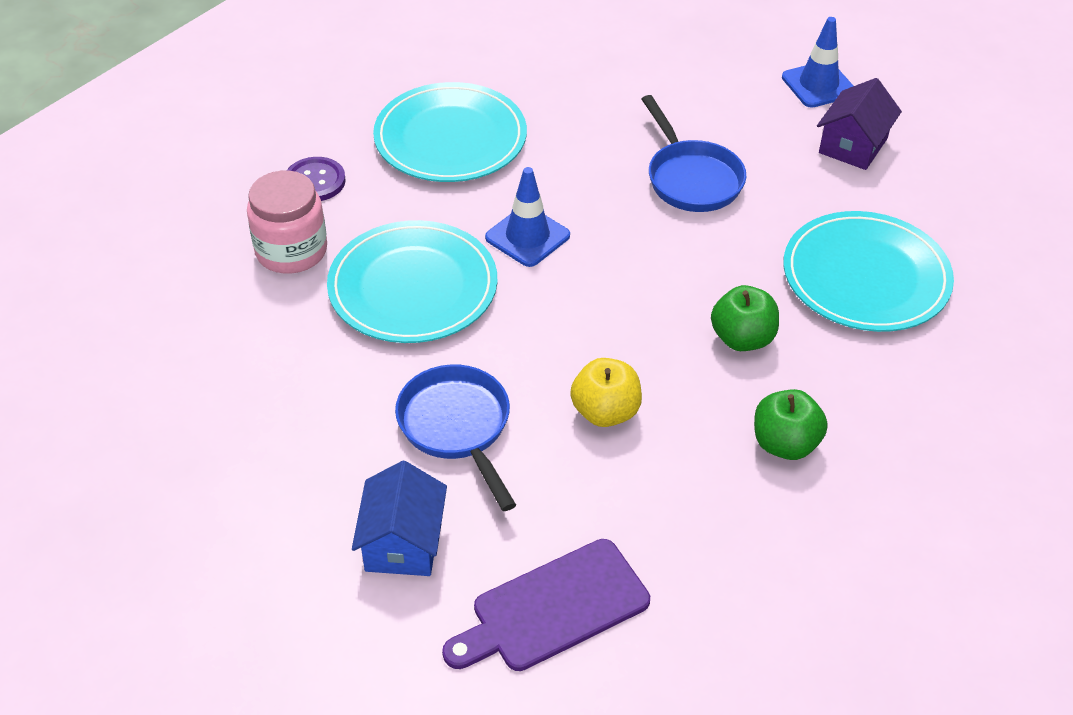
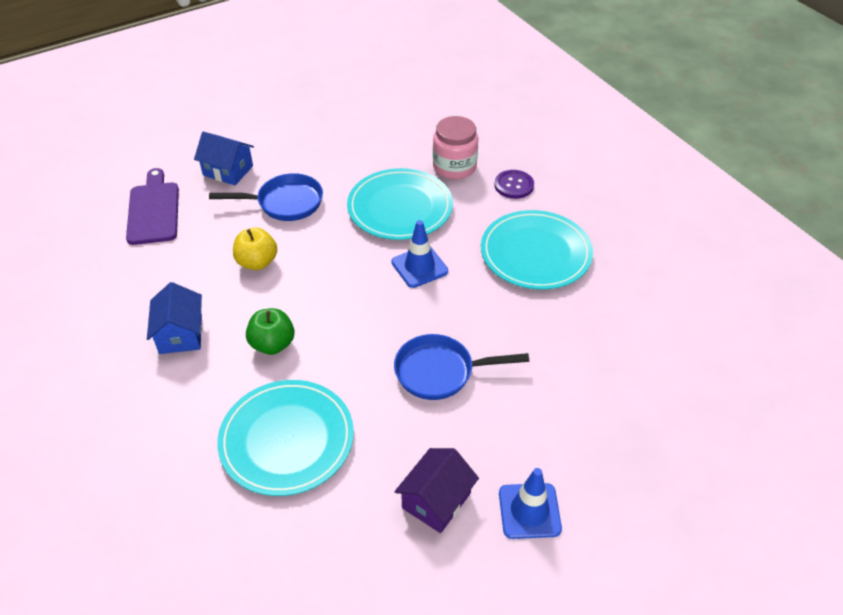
camera: 110 degrees right, 0 degrees up
green apple [754,389,828,460] -> blue house [147,282,202,354]
purple house [817,78,902,170] -> purple house turned 75 degrees clockwise [395,448,479,533]

